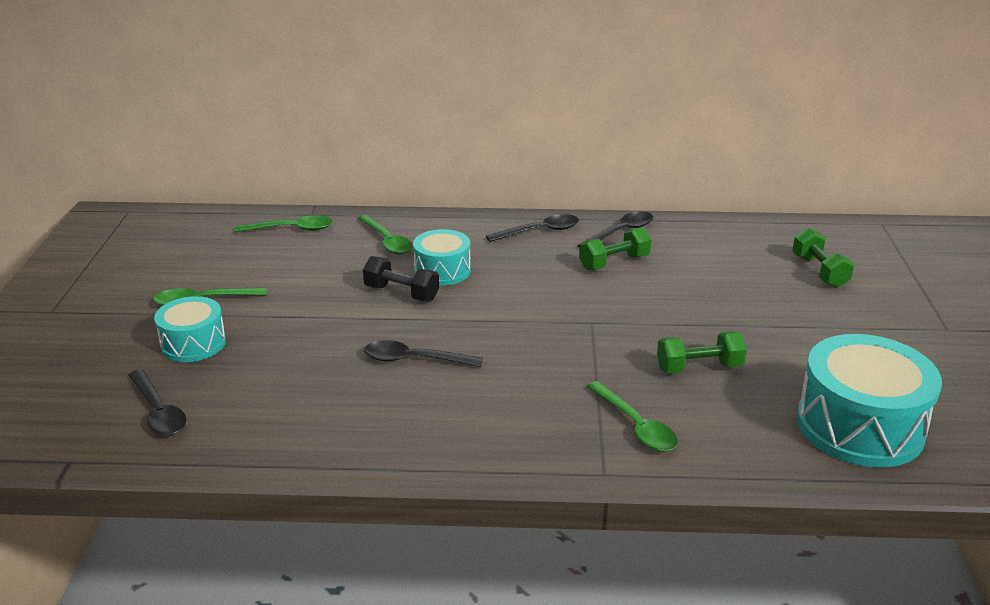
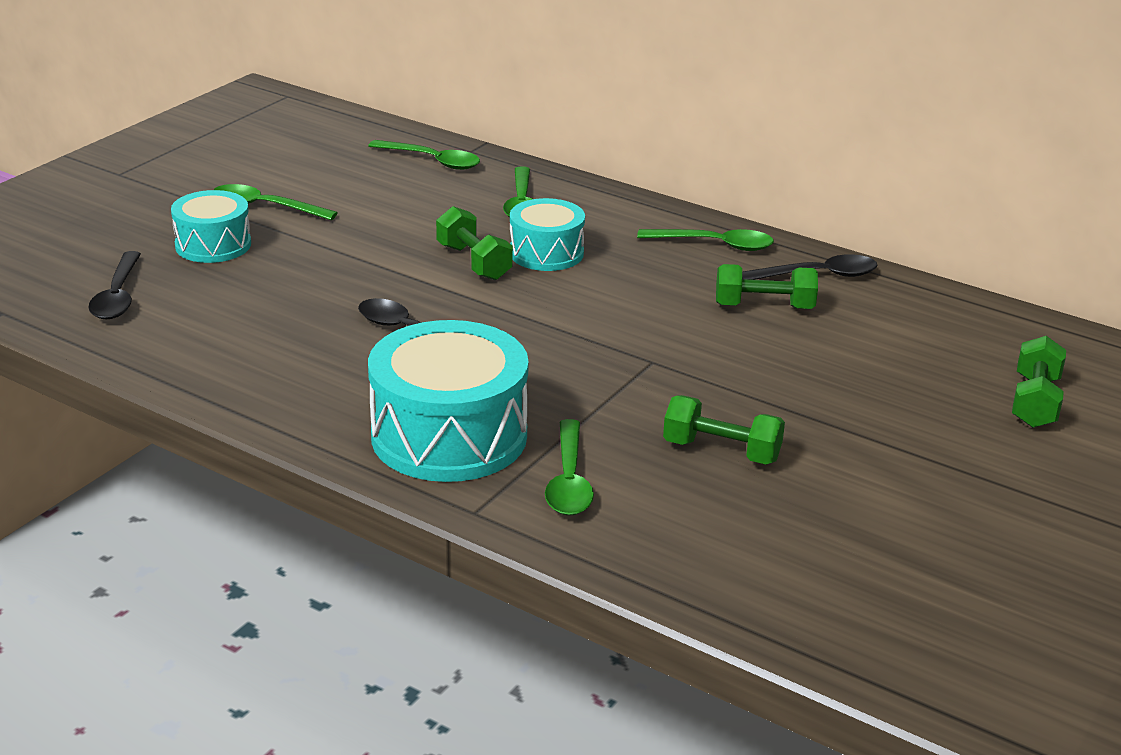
camera: 30 degrees right, 0 degrees up
black dumbbell [363,256,439,301] -> green dumbbell [436,206,513,280]
black spoon [486,214,579,242] -> green spoon [637,229,774,251]
turquoise drum [797,334,942,468] -> turquoise drum moved to [368,320,529,482]

